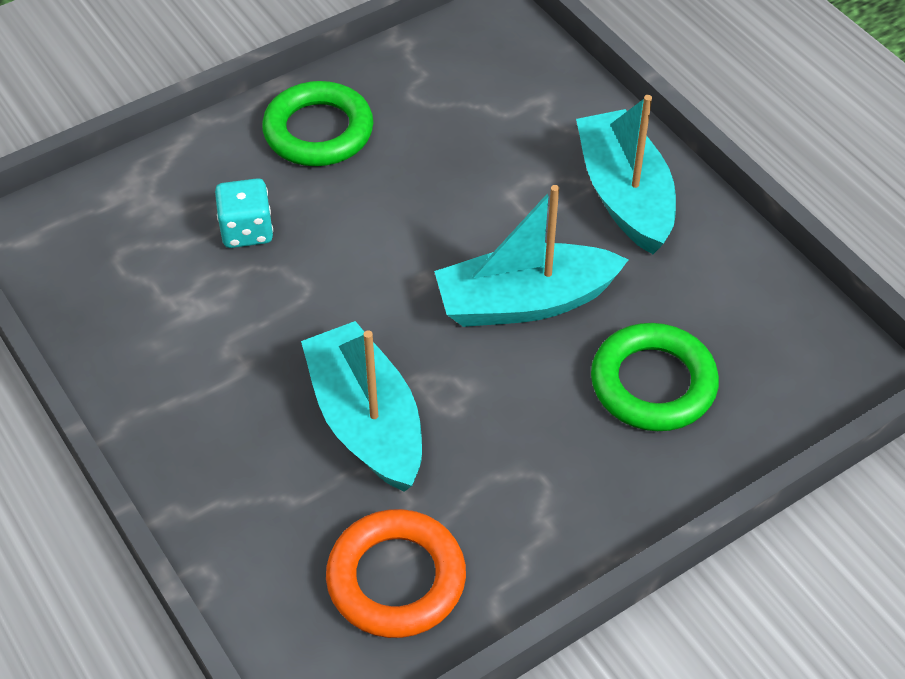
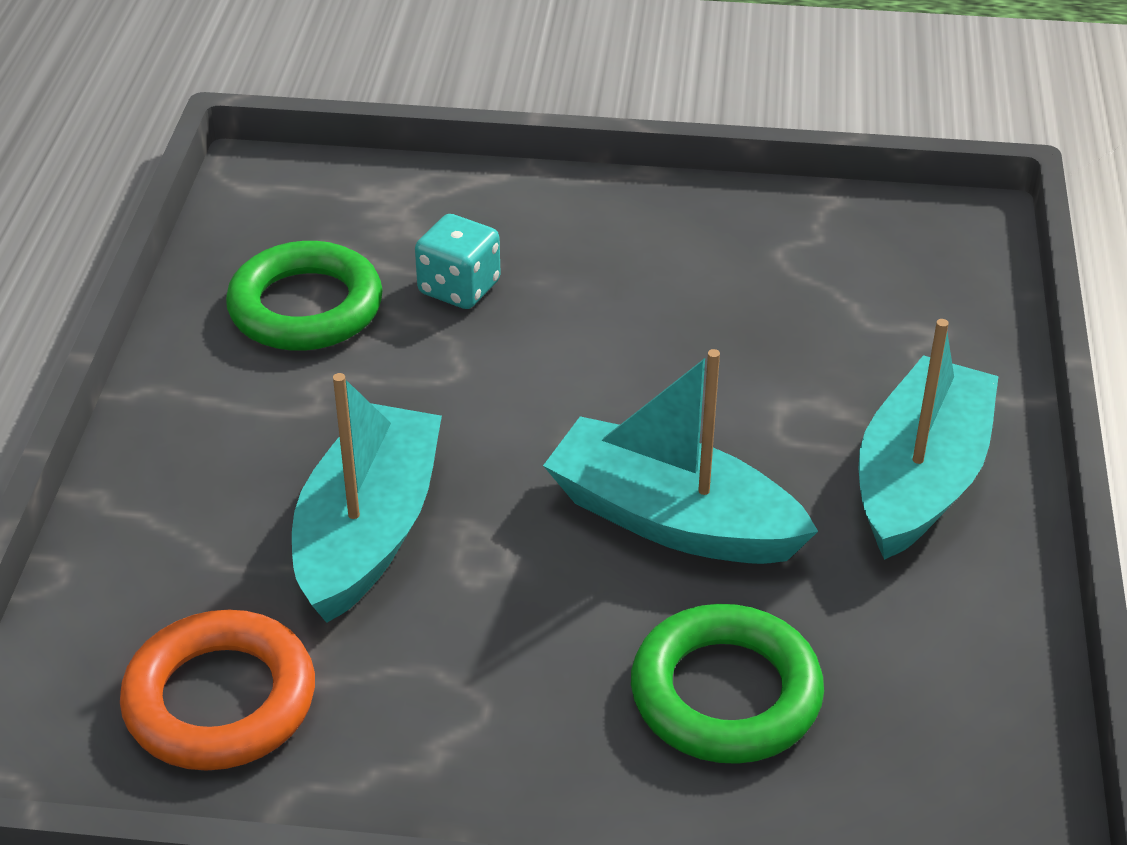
camera: 40 degrees right, 10 degrees down
green ring [262,81,374,166] -> green ring moved to [226,241,383,351]

